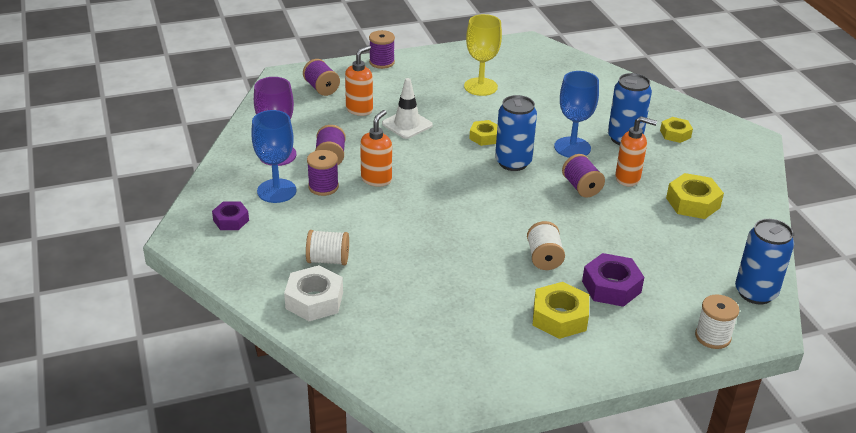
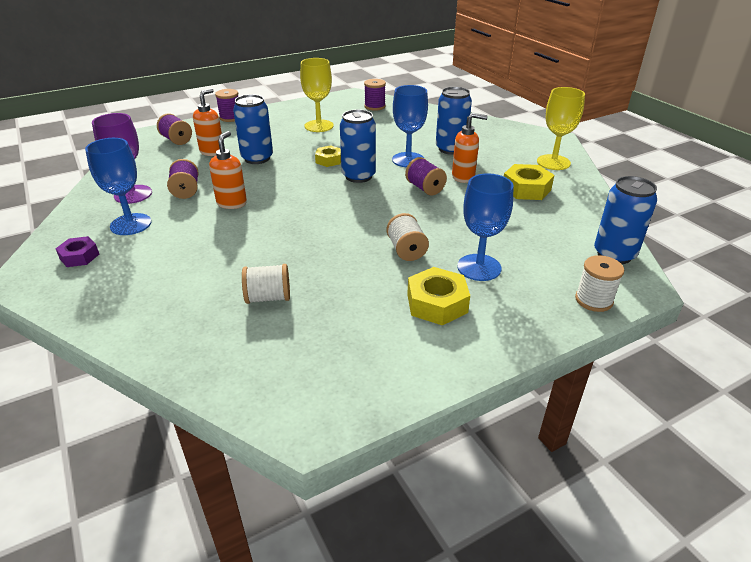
camera: 10 degrees left, 0 degrees up
white nut [284,265,343,321] -> none
white spool [306,230,349,265] -> white spool moved to [242,264,290,304]
purple spool [307,150,339,196] -> purple spool moved to [364,79,386,111]
white traffic cone [382,78,433,139] -> blue can [233,94,273,164]
purple nut [582,253,644,307] -> blue goblet [457,173,513,281]
yellow nut [660,117,693,143] -> none
none -> yellow goblet [537,87,585,170]

